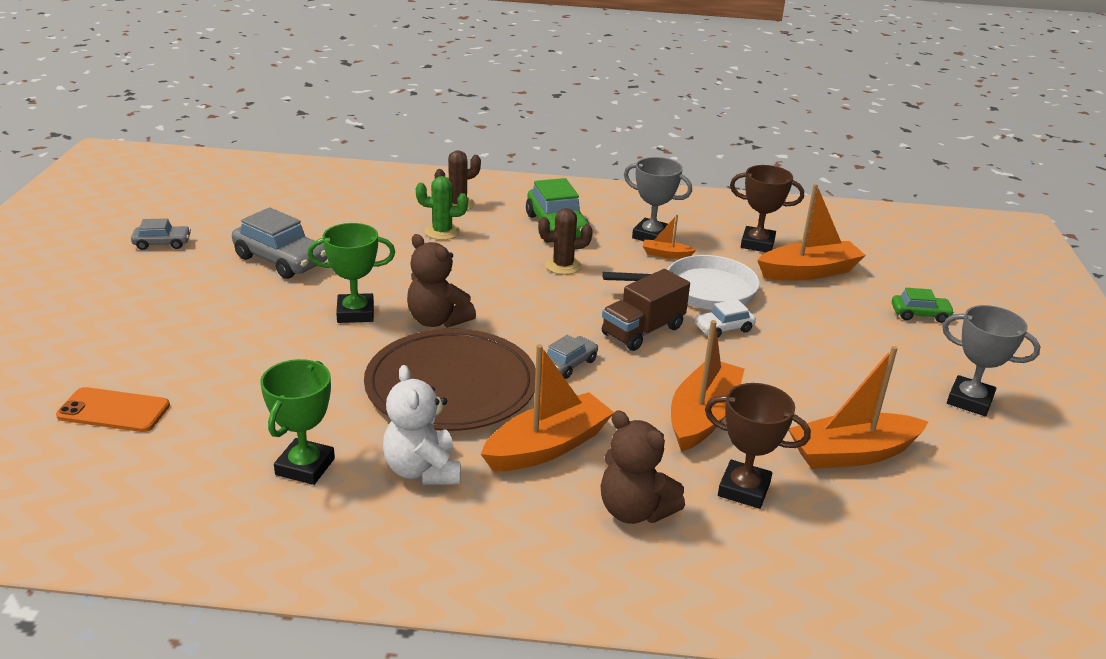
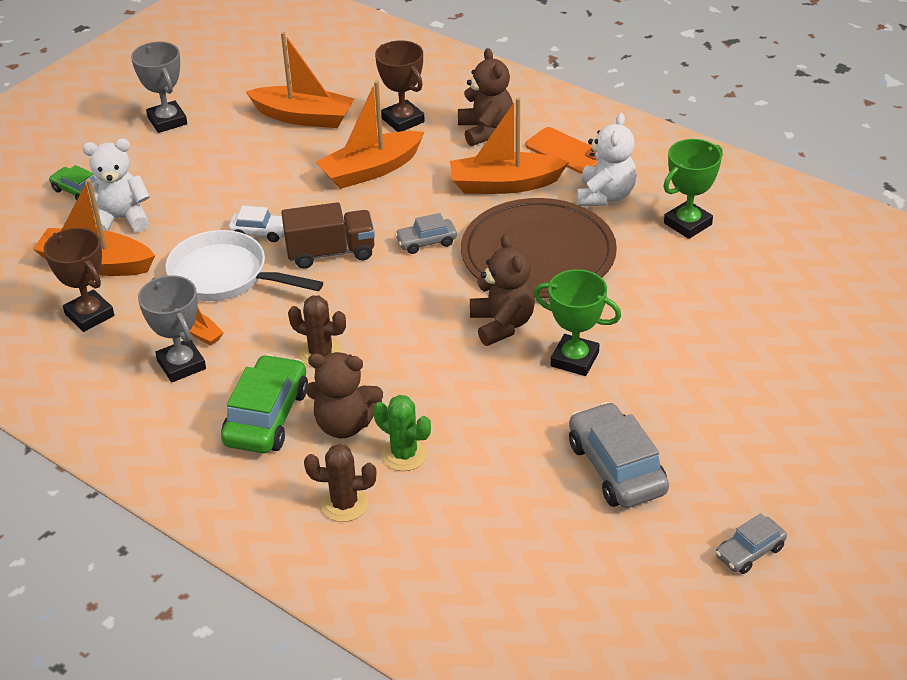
camera: 145 degrees left, 10 degrees up
orange phone [56,387,170,432] -> orange phone moved to [525,127,598,174]
grey car [131,219,191,250] -> grey car turned 60 degrees counterclockwise [715,513,787,574]
none -> white teddy bear [82,139,150,232]
none -> brown teddy bear [306,352,383,438]

